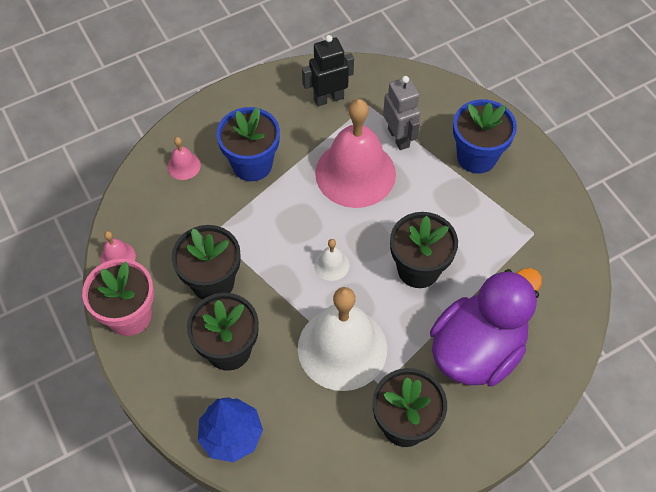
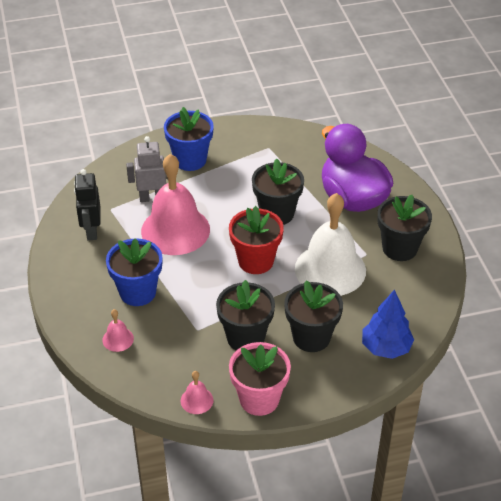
camera: 75 degrees left, 15 degrees down
white bell [314,239,349,281] -> red flower pot [229,206,284,274]

